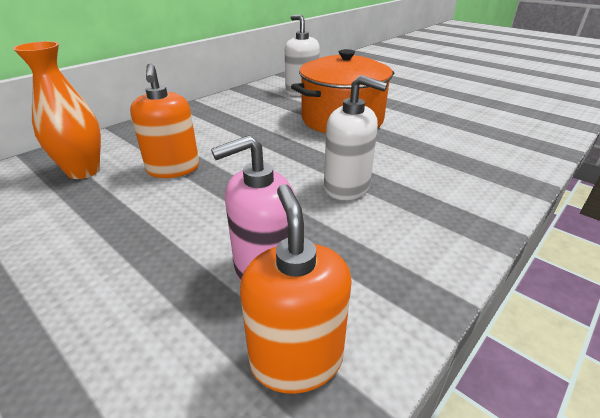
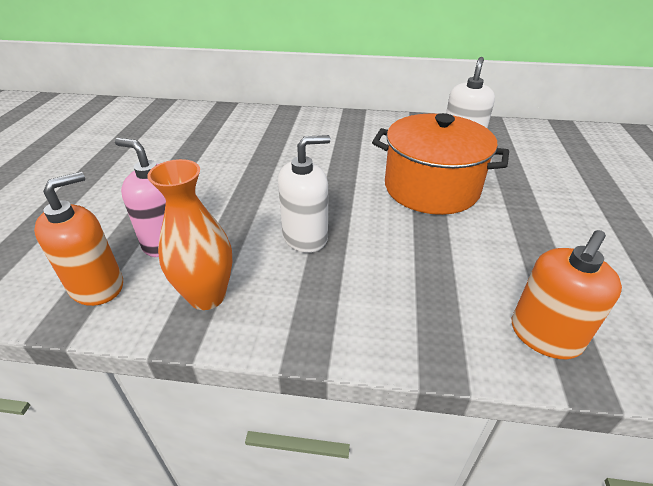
camera: 55 degrees right, 5 degrees up
orange vase [13,41,101,179] -> orange vase moved to [147,159,233,310]
orange soap dispenser [130,64,199,178] -> orange soap dispenser moved to [512,230,622,359]
white soap dispenser [324,75,388,200] -> white soap dispenser turned 105 degrees counterclockwise [278,135,331,253]

